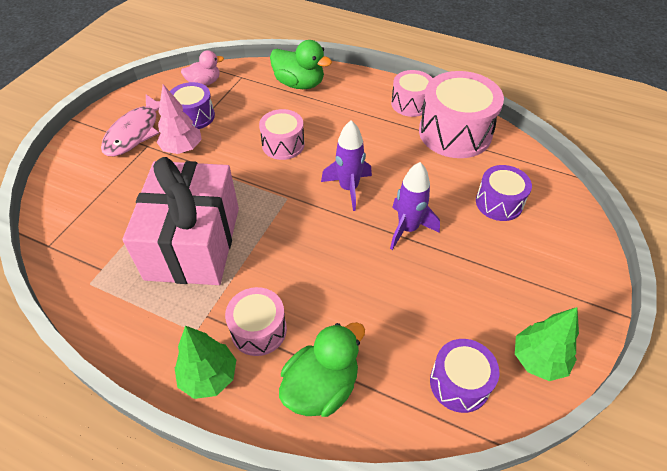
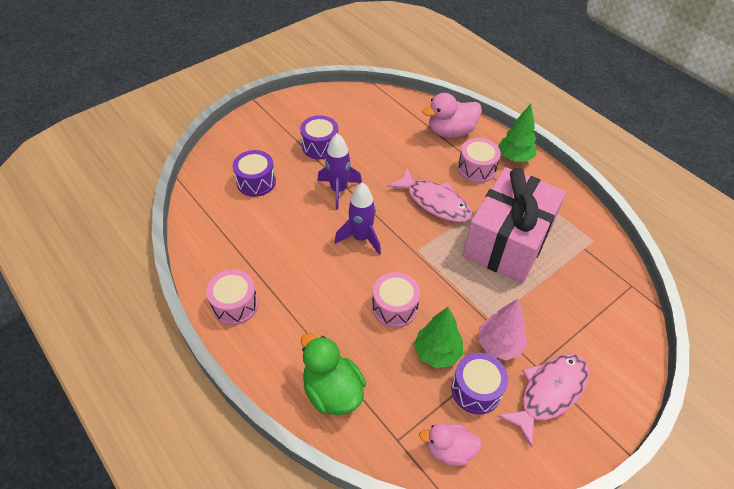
camera: 155 degrees left, 0 degrees up
green duck [279,322,365,417] -> pink duck [422,93,482,138]
pink drum [419,71,504,158] -> none
purple drum [430,339,499,413] -> purple drum moved to [300,115,338,159]
green tree [515,307,579,381] -> green tree moved to [414,307,463,368]
none -> pink fish [387,168,472,222]

